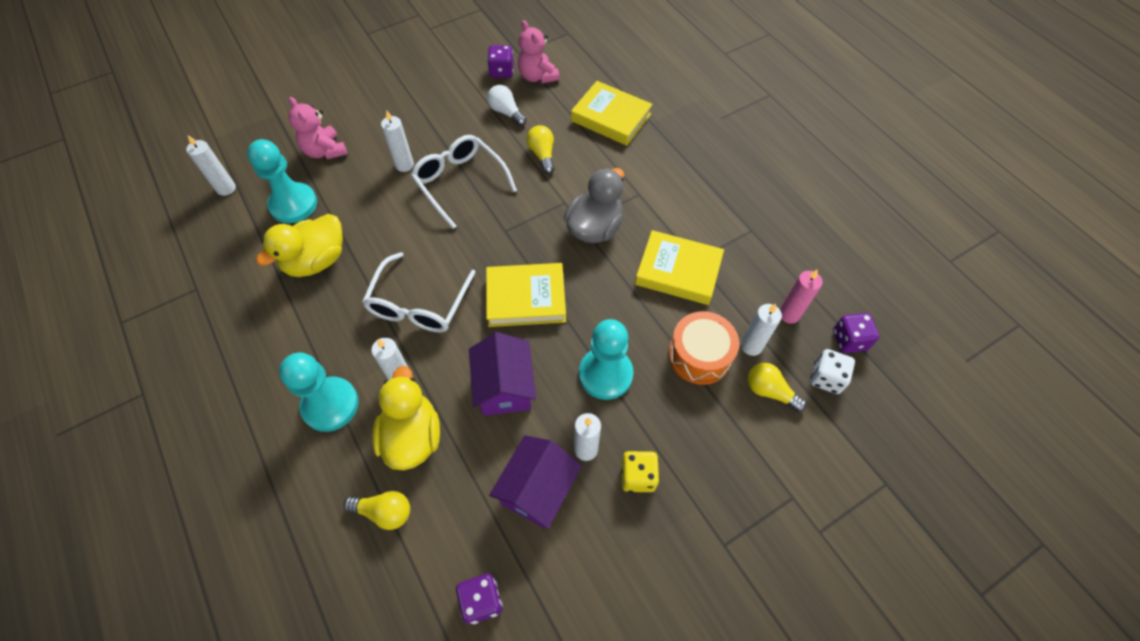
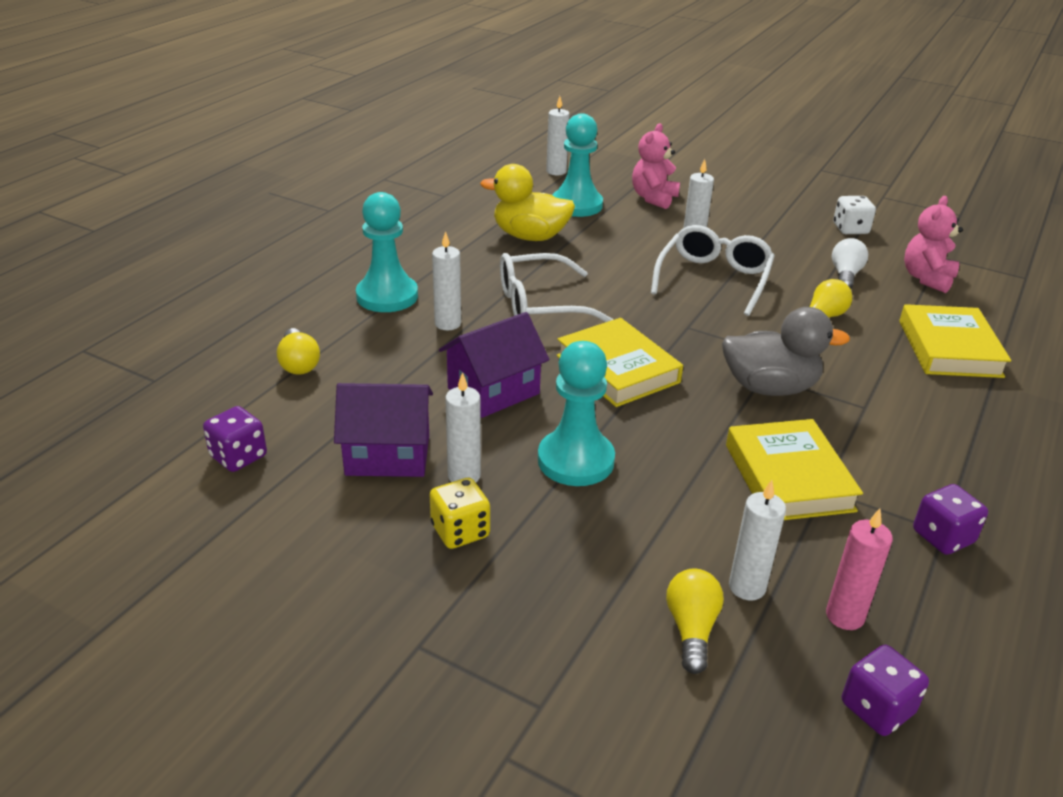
camera: 60 degrees right, 25 degrees down
yellow duck [372,366,440,470] -> none
purple dice [487,45,514,78] -> purple dice moved to [913,484,988,555]
orange drum [668,311,739,385] -> none
white dice [810,349,855,394] -> white dice moved to [833,196,876,234]

